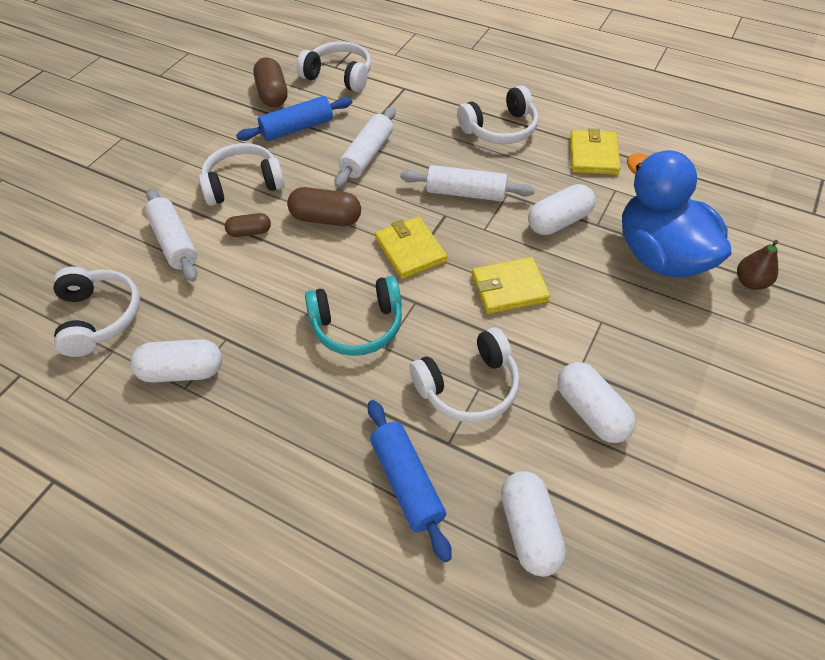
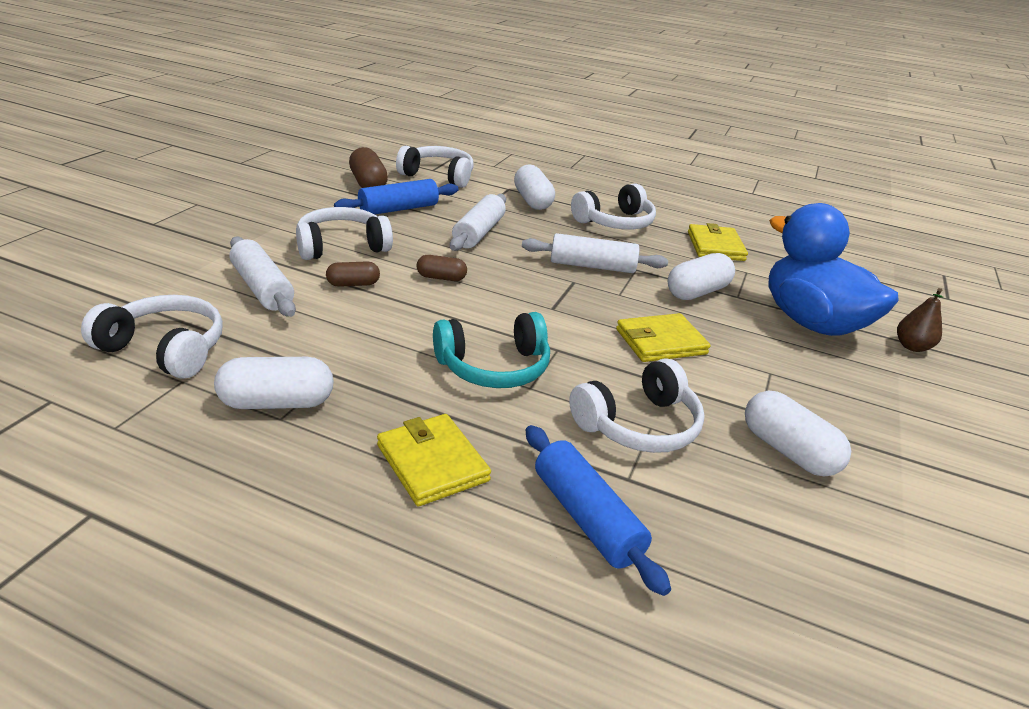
camera: 10 degrees left, 20 degrees down
white headphones [53,267,140,357] -> white headphones turned 45 degrees counterclockwise [81,295,223,379]
brown capsule [287,187,361,226] -> brown capsule [417,255,467,281], size x0.60
yellow wallet [375,216,447,279] -> yellow wallet moved to [377,414,491,506]
white capsule [501,471,566,577] -> white capsule moved to [514,164,555,210]

